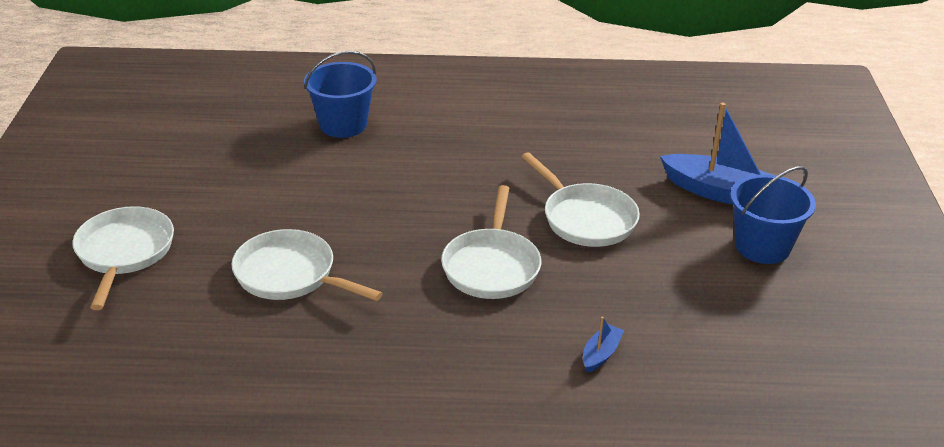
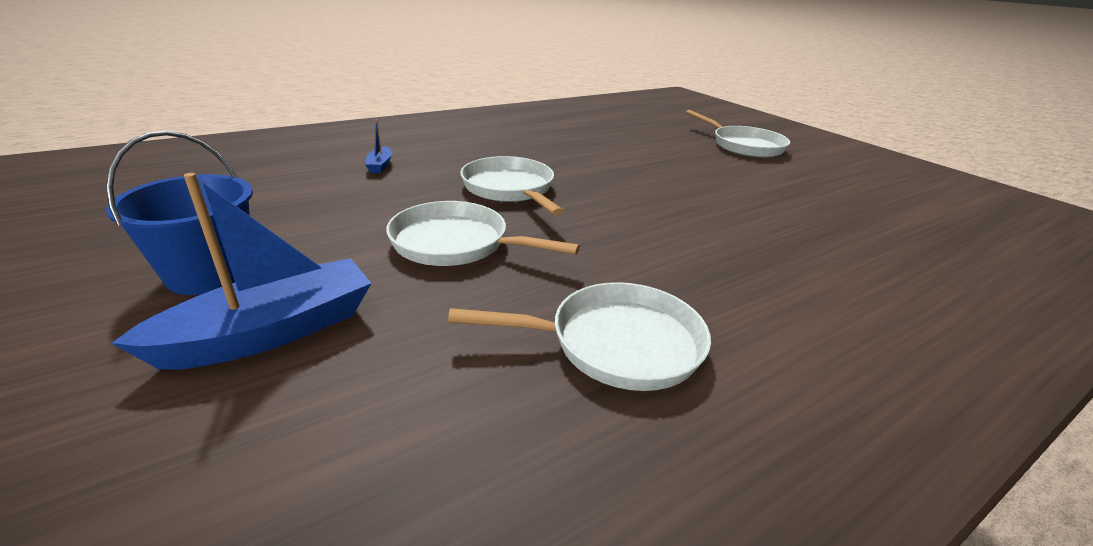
camera: 145 degrees right, 5 degrees down
white pan [231,229,383,301] -> white pan moved to [448,282,711,391]
blue bucket [304,51,377,138] -> none
blue boat [660,103,772,205] -> blue boat turned 150 degrees clockwise [111,173,371,370]

